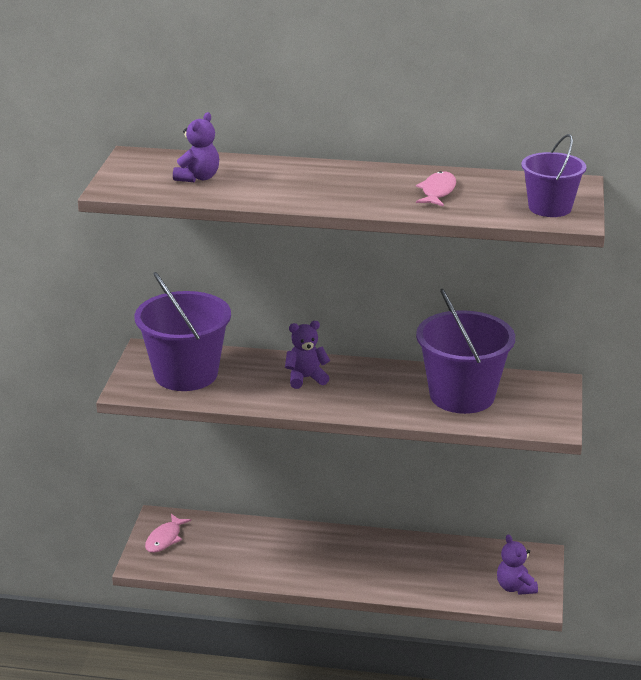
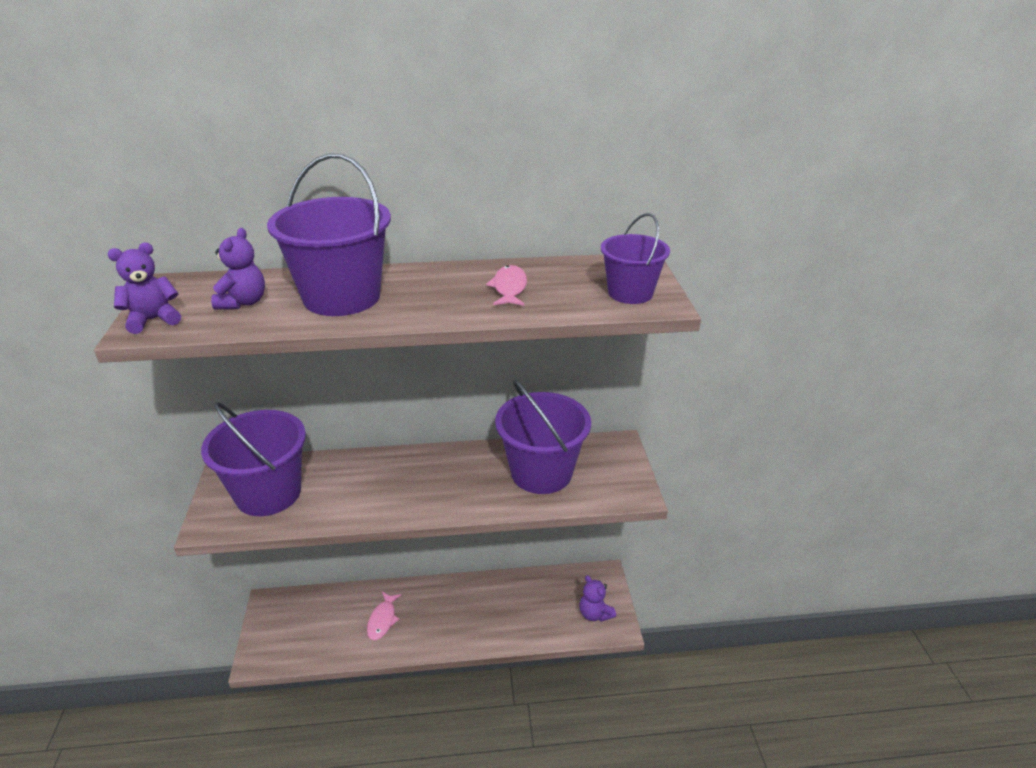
camera: 15 degrees left, 5 degrees up
pink fish [145,514,191,553] -> pink fish moved to [367,592,402,640]
purple teddy bear [285,321,330,389] -> purple teddy bear moved to [107,243,181,334]
none -> purple bucket [267,153,391,316]

